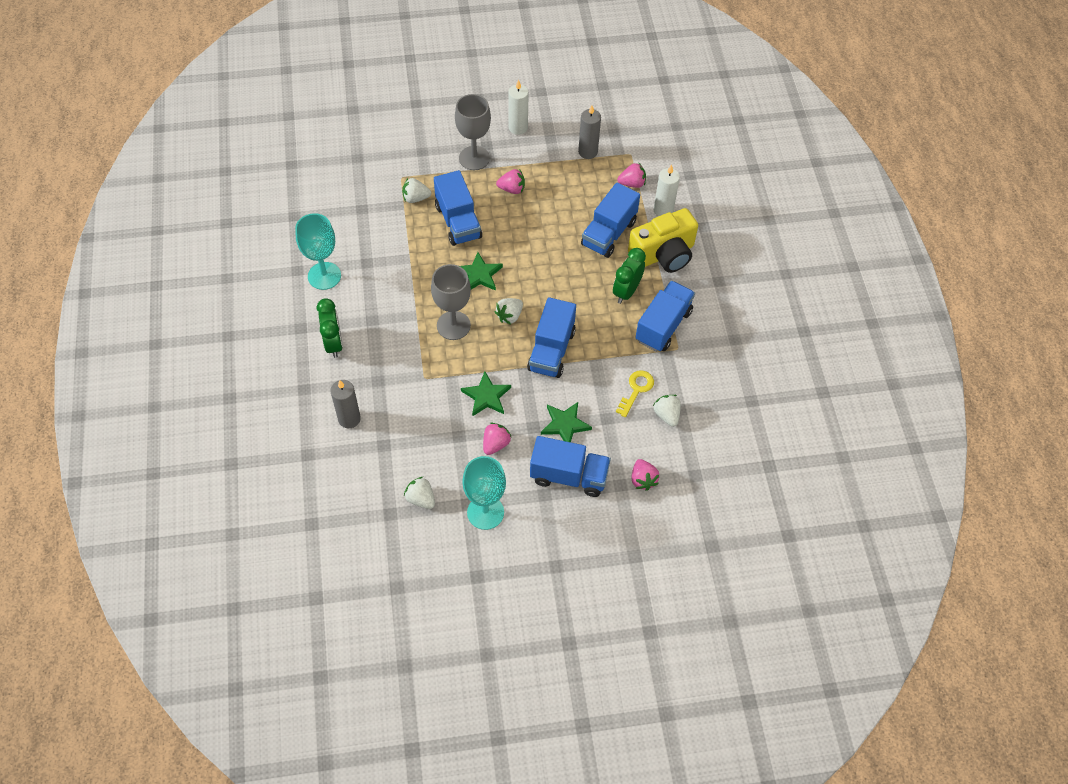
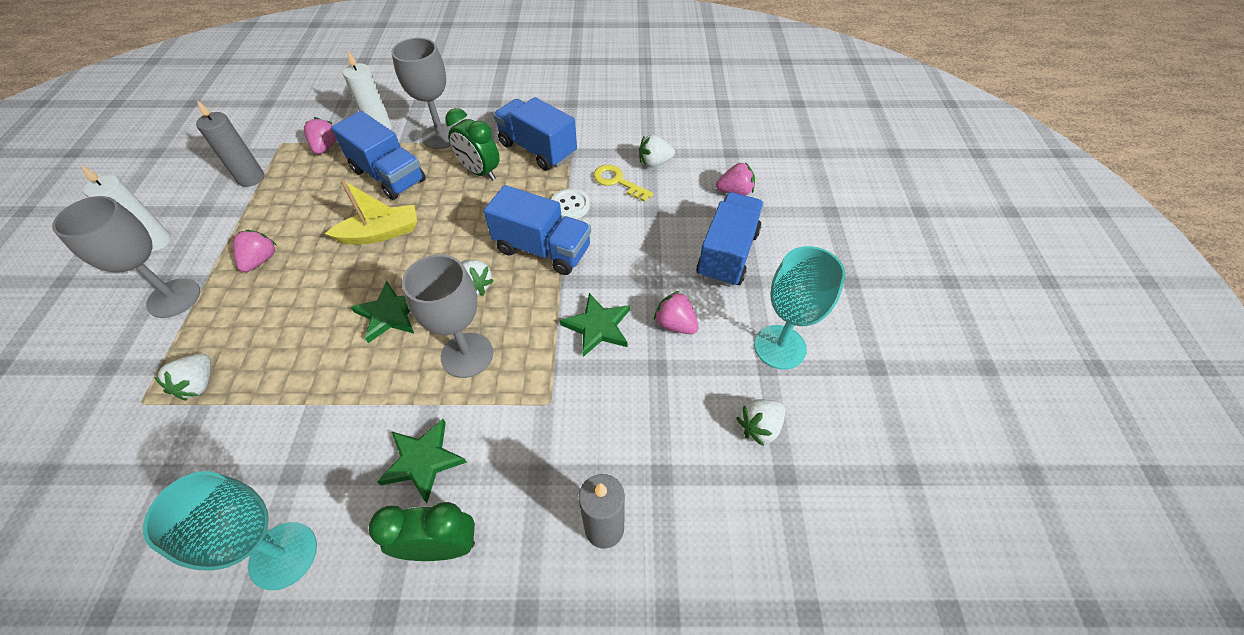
camera: 80 degrees left, 5 degrees down
blue truck [434,170,482,246] -> none
green star [541,402,592,442] -> green star moved to [377,419,467,503]
yellow camera [628,208,698,273] -> grey goblet [392,38,454,149]
none -> yellow boat [325,179,417,245]
none -> white button [551,189,590,219]

